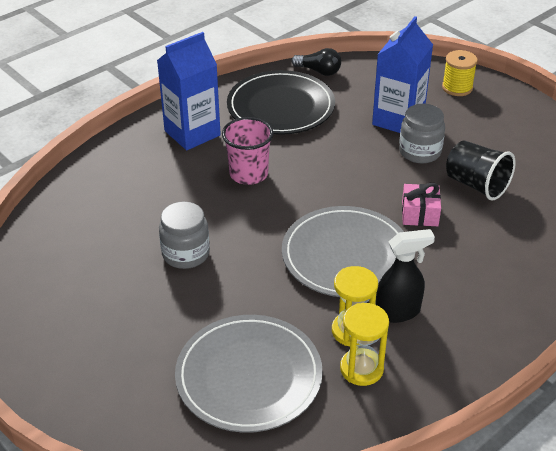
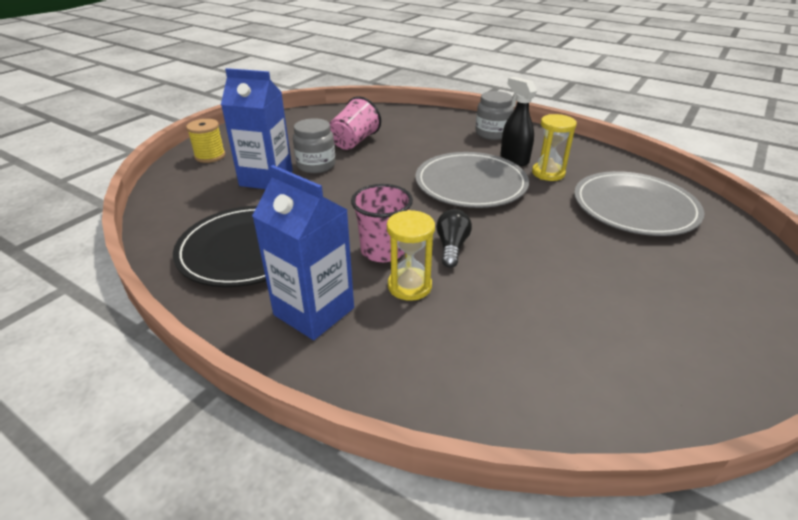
camera: 105 degrees left, 5 degrees down
grey jar [159,201,210,269] -> grey jar moved to [475,91,514,140]
black light bulb [291,48,341,76] -> black light bulb moved to [436,209,472,268]
yellow hourglass [340,303,389,386] -> yellow hourglass moved to [387,210,435,301]
pink gift [402,183,441,226] -> none
black cup [446,140,516,201] -> pink cup [329,96,381,150]

